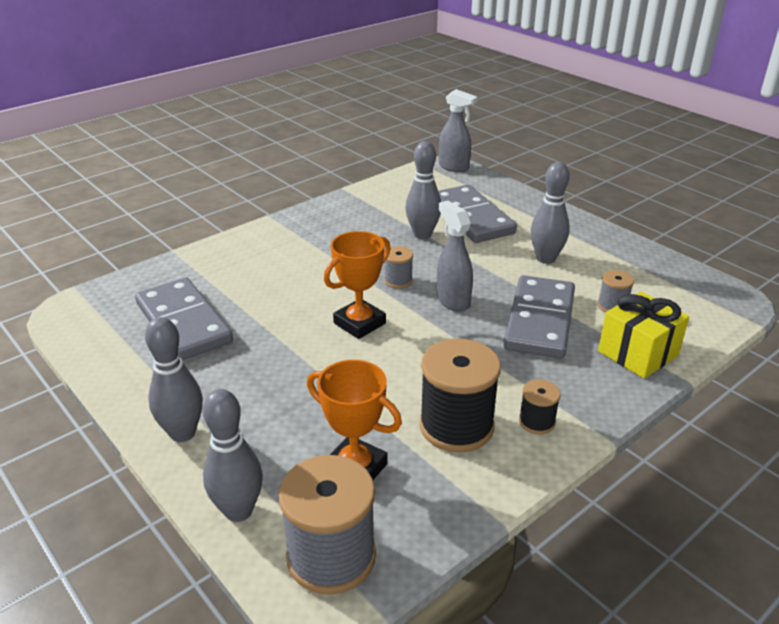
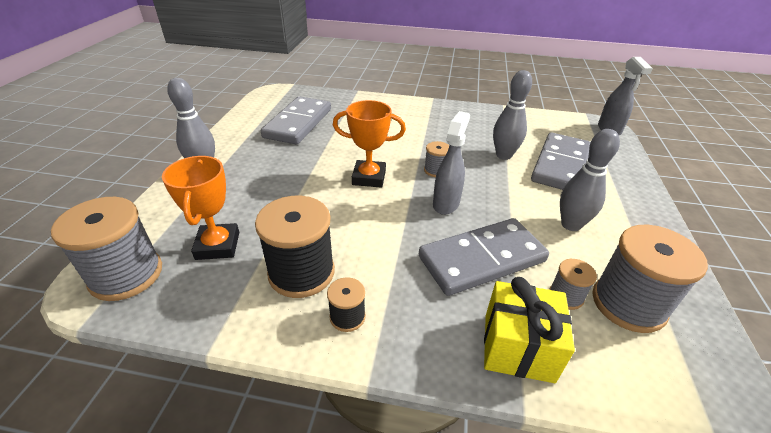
camera: 50 degrees right, 5 degrees up
grey bowling pin [203,389,263,522] -> none
none -> grey spool [592,225,708,333]

